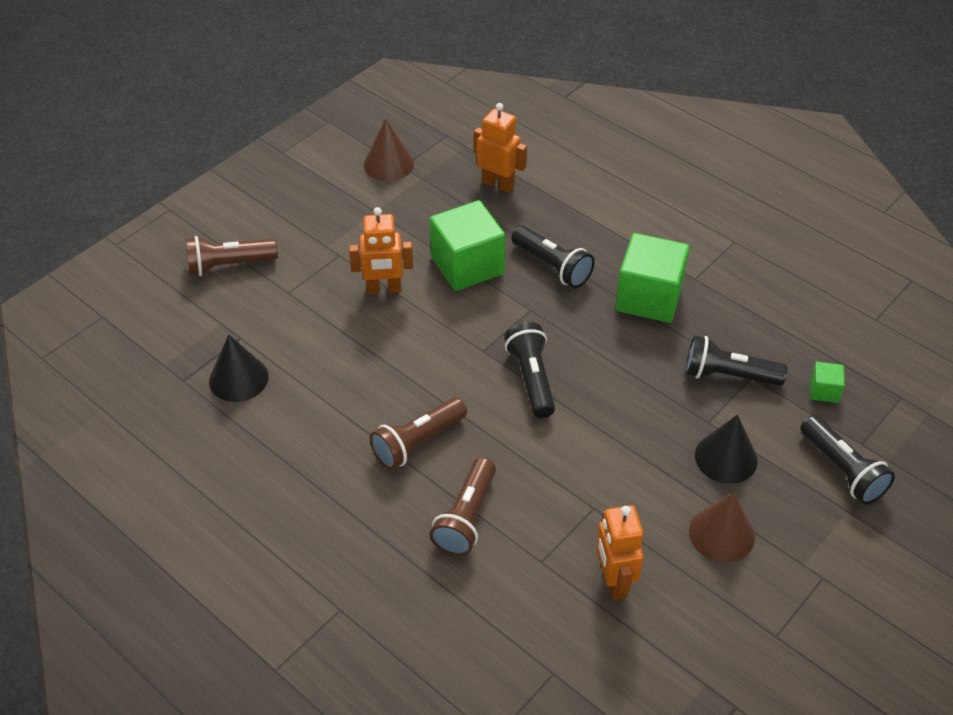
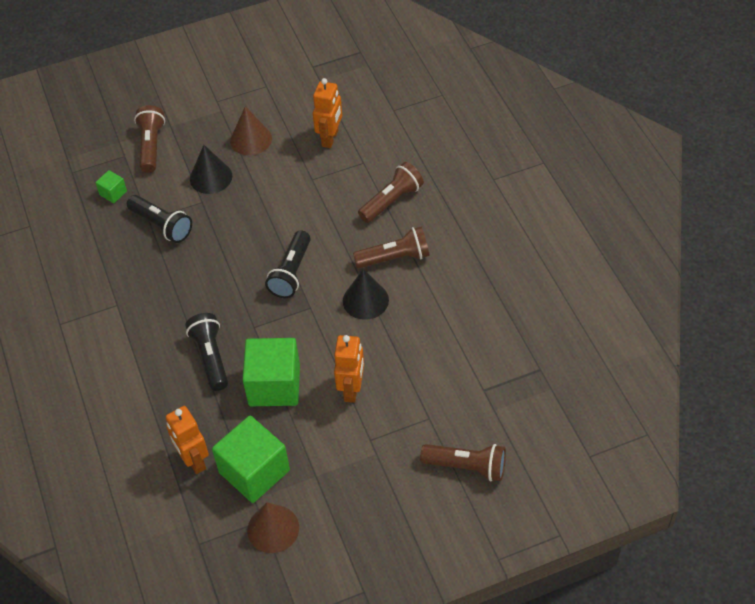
camera: 150 degrees left, 5 degrees up
black cone [209,334,269,402] -> black cone moved to [343,269,389,320]
orange robot [349,207,413,294] -> orange robot turned 75 degrees clockwise [334,335,364,403]
green cube [615,233,690,323] -> green cube moved to [212,415,290,503]
black flashlight [800,415,895,505] -> brown flashlight [134,105,165,173]

